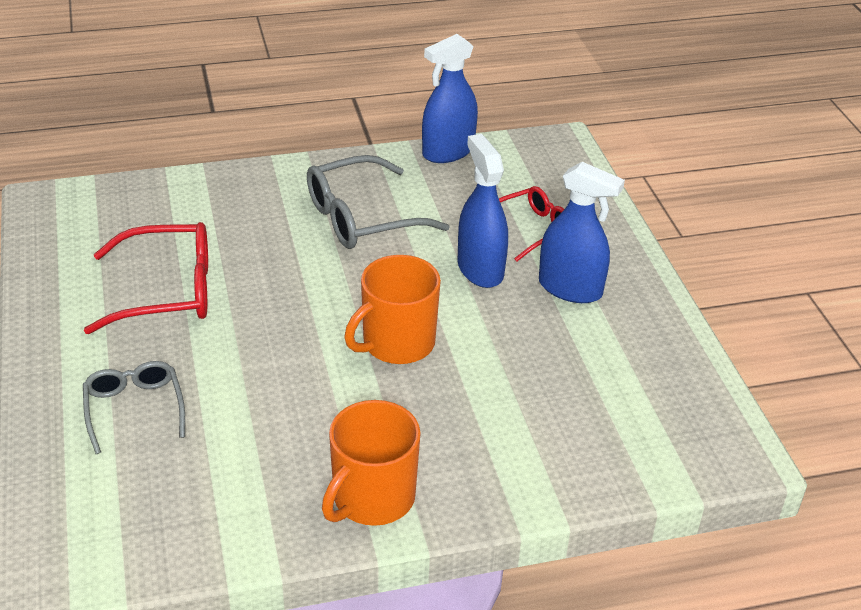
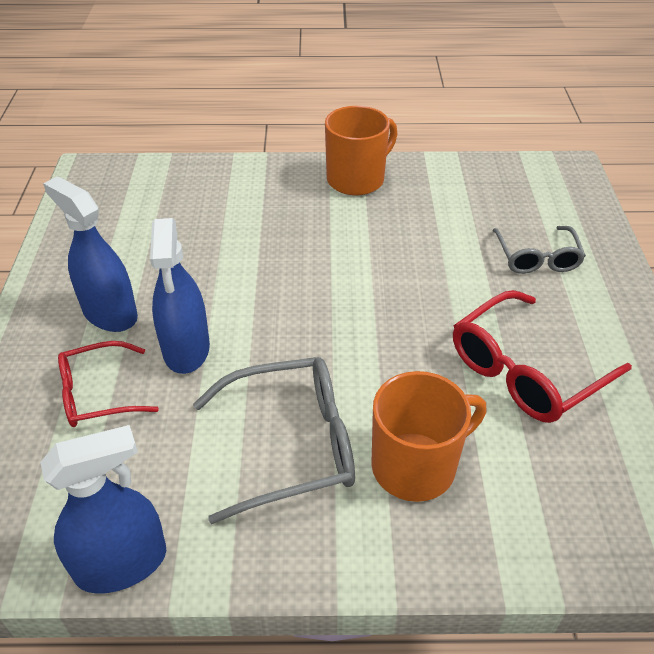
camera: 165 degrees left, 5 degrees up
red glasses [84,222,208,334] -> red glasses turned 45 degrees counterclockwise [453,290,632,423]
orange mug [344,255,441,364] -> orange mug moved to [371,371,486,502]

